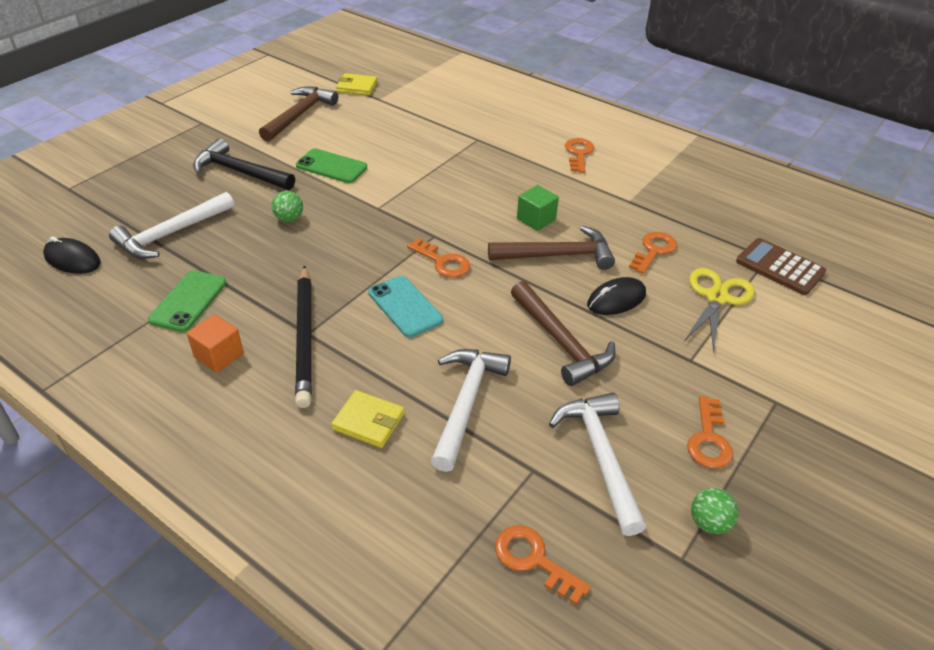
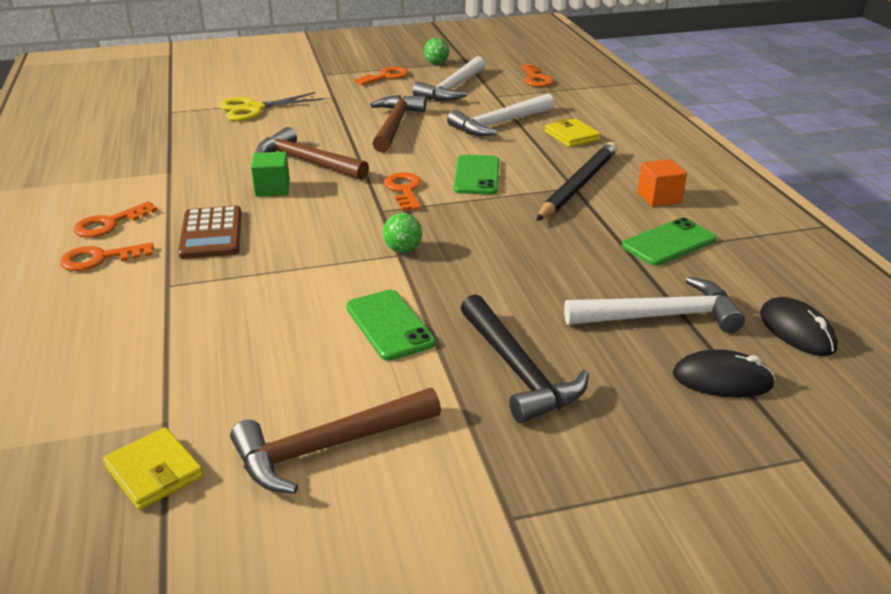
camera: 140 degrees left, 10 degrees down
green ball [271,191,303,222] -> green ball moved to [383,213,422,253]
turquoise phone [368,276,443,337] -> green phone [453,155,499,194]
black mouse [587,277,646,315] -> black mouse moved to [673,350,775,398]
orange key [629,232,677,274] -> orange key moved to [59,243,154,271]
brown calculator [736,238,826,295] -> brown calculator moved to [178,206,242,259]

